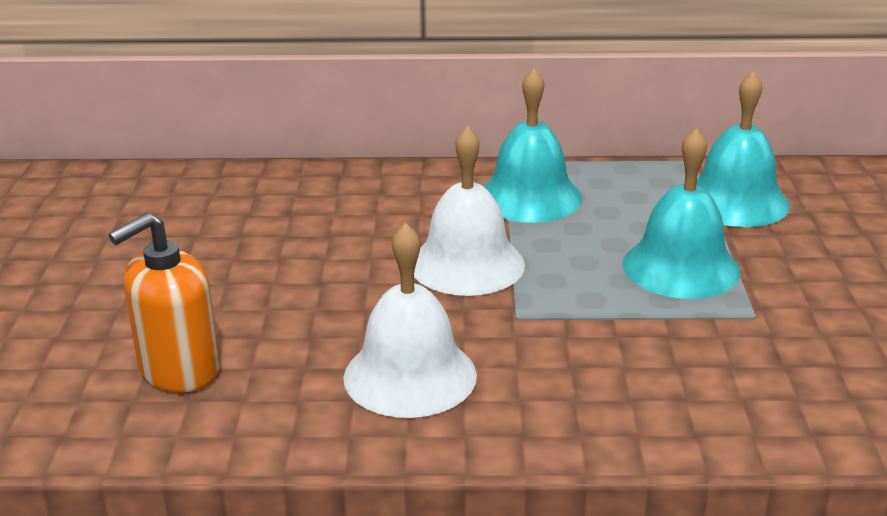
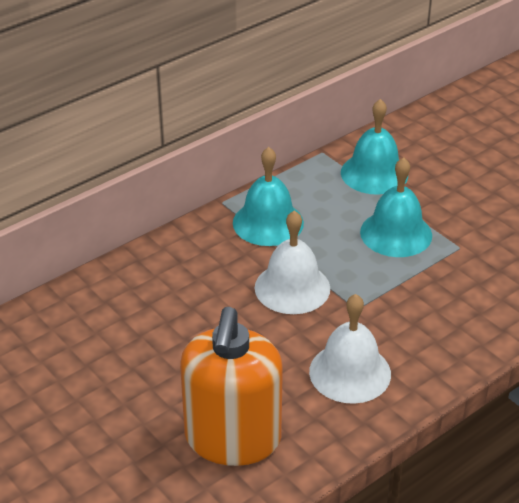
camera: 40 degrees left, 10 degrees up
orange soap dispenser [109,213,220,393] -> orange soap dispenser [180,307,283,466], size x1.58

